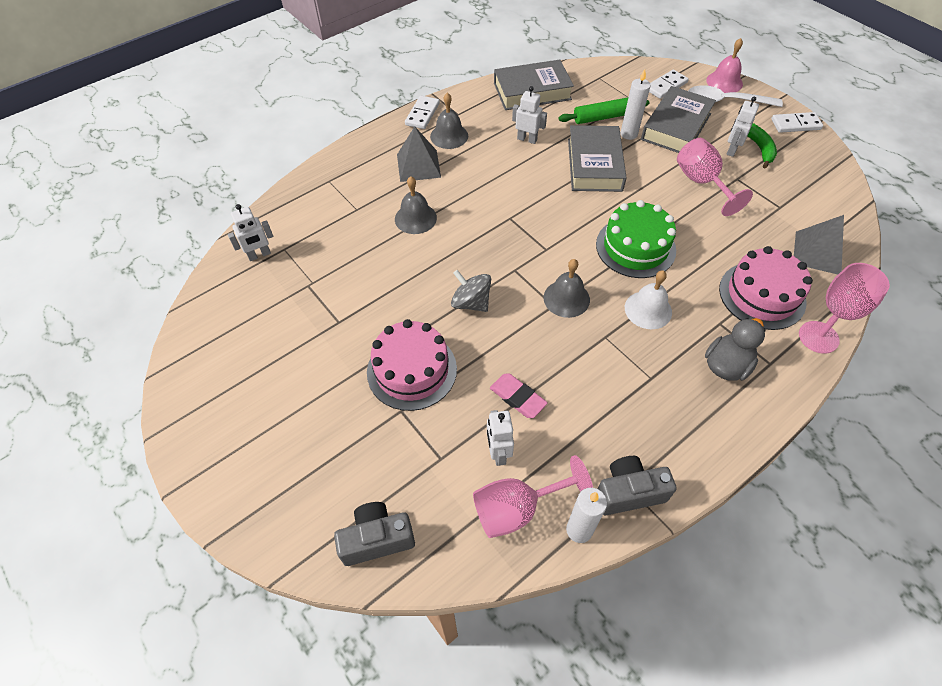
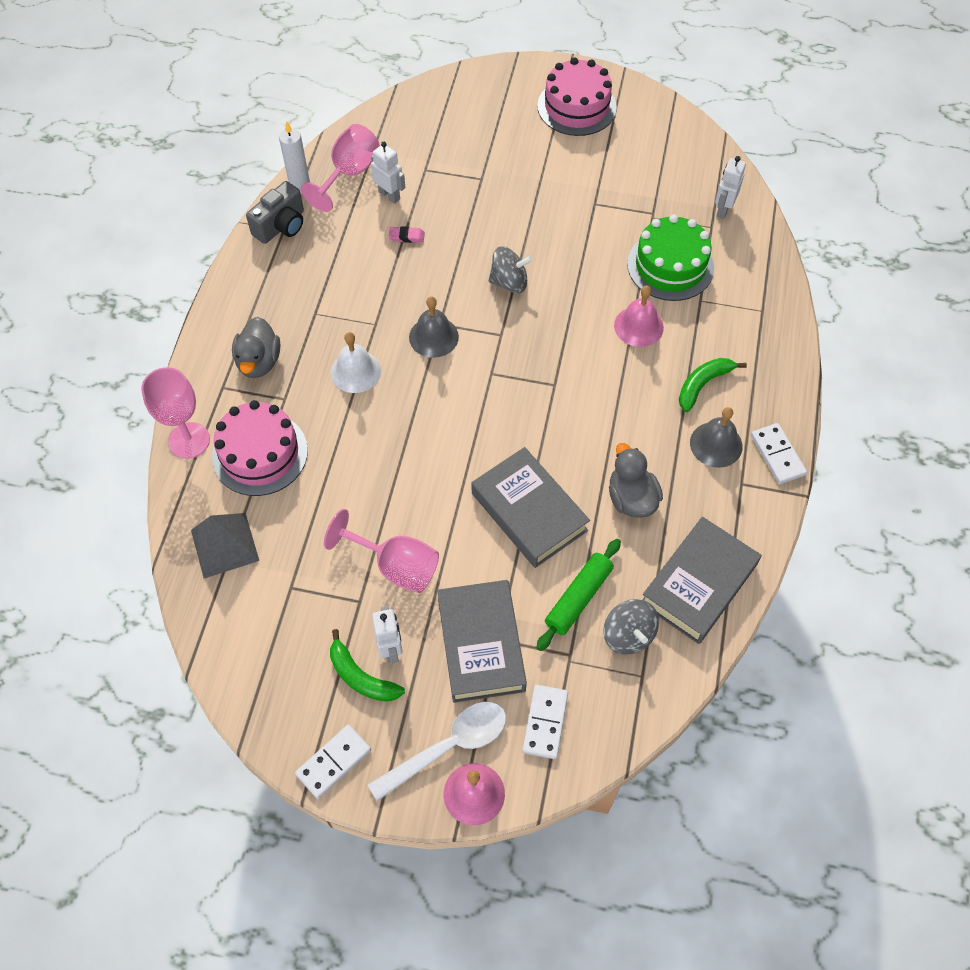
camera: 140 degrees right, 5 degrees up
grey camera [334,502,415,566] -> none
pink cake [367,319,457,411] -> pink cake moved to [537,57,617,136]
grey bell [395,176,437,234] -> pink bell [614,286,664,347]
grey pyramid [397,126,441,182] -> green banana [679,358,747,412]
pink eraser [490,373,548,418] -> pink eraser [389,226,425,243], size x0.66
white robot [512,86,547,144] -> grey duck [609,443,663,518]
green cake [596,200,676,278] -> green cake moved to [627,214,714,301]
white candle [620,69,651,140] -> none
none -> grey spinning top [603,599,659,655]

